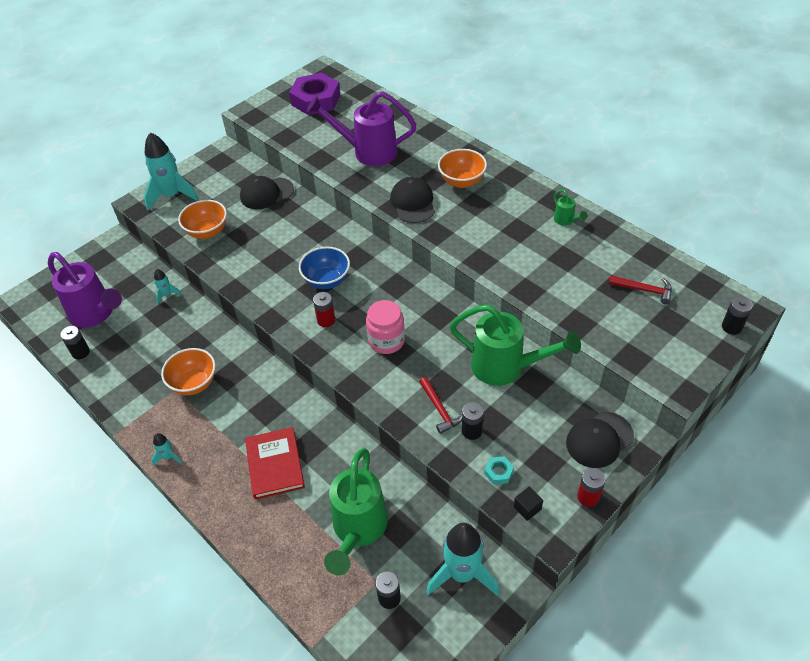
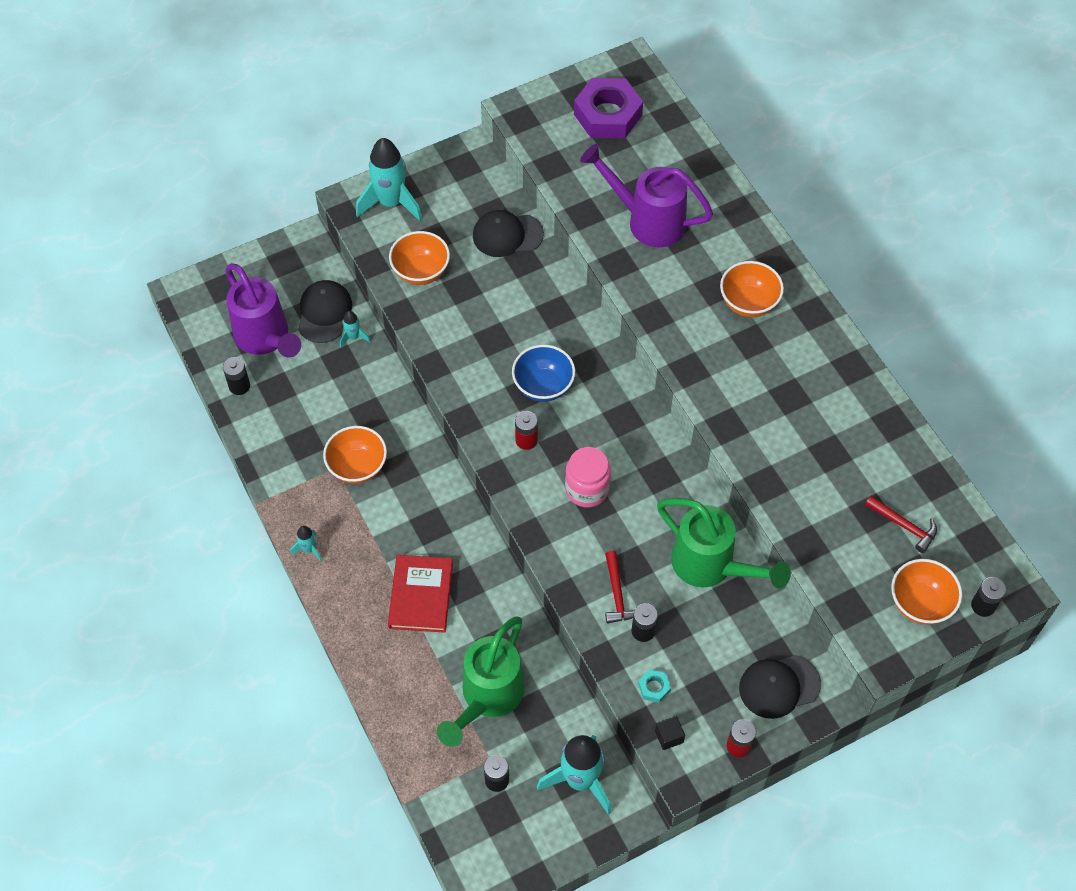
camera: 15 degrees right, 10 degrees up
black cap [390,177,435,223] -> black cap moved to [298,280,352,343]
green watering can [554,190,587,226] -> none
none -> orange bowl [891,559,962,625]

